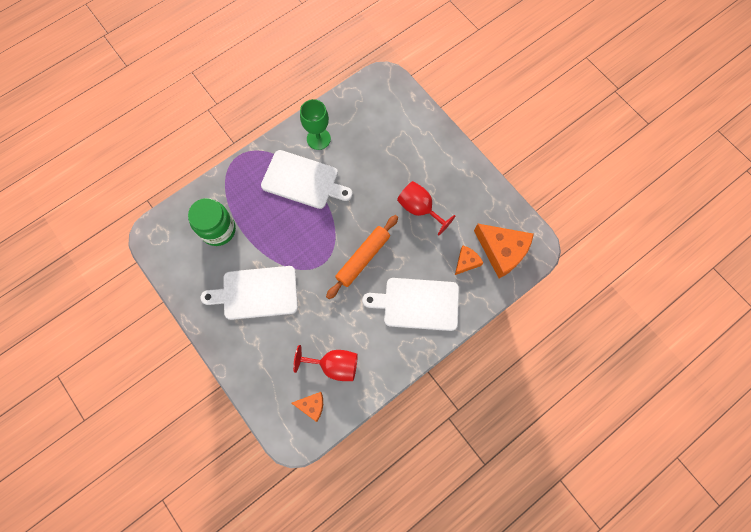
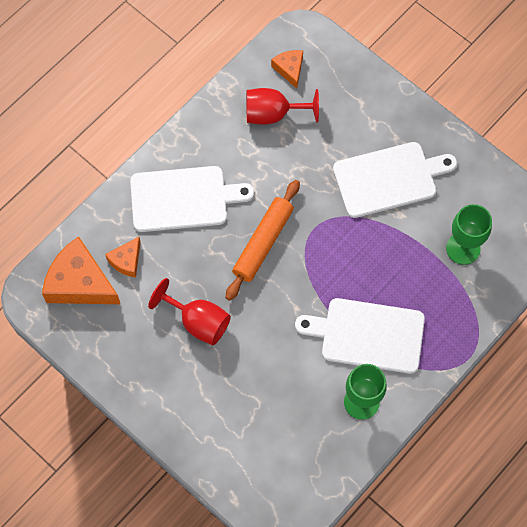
camera: 170 degrees right, 5 degrees down
green jar [188,198,236,246] -> green goblet [446,204,492,265]
orange cheese [292,392,323,422] -> orange cheese turned 75 degrees clockwise [271,50,303,89]

